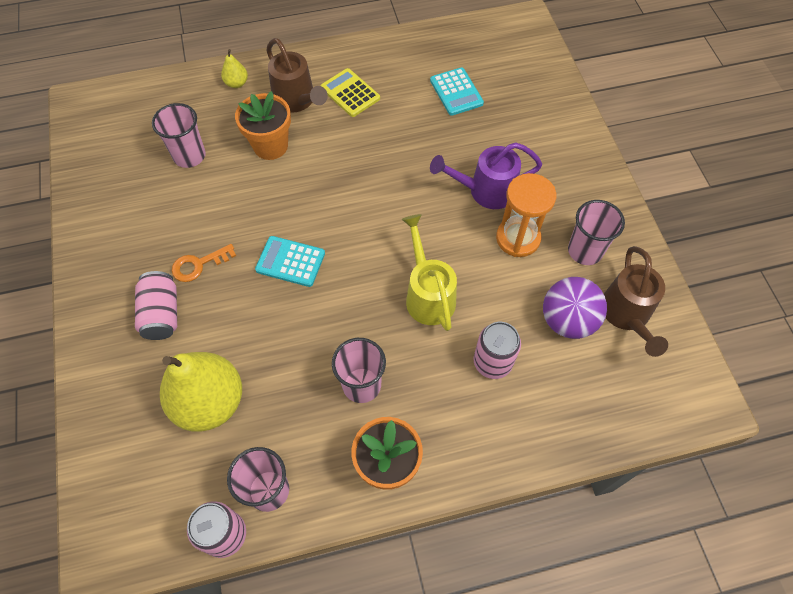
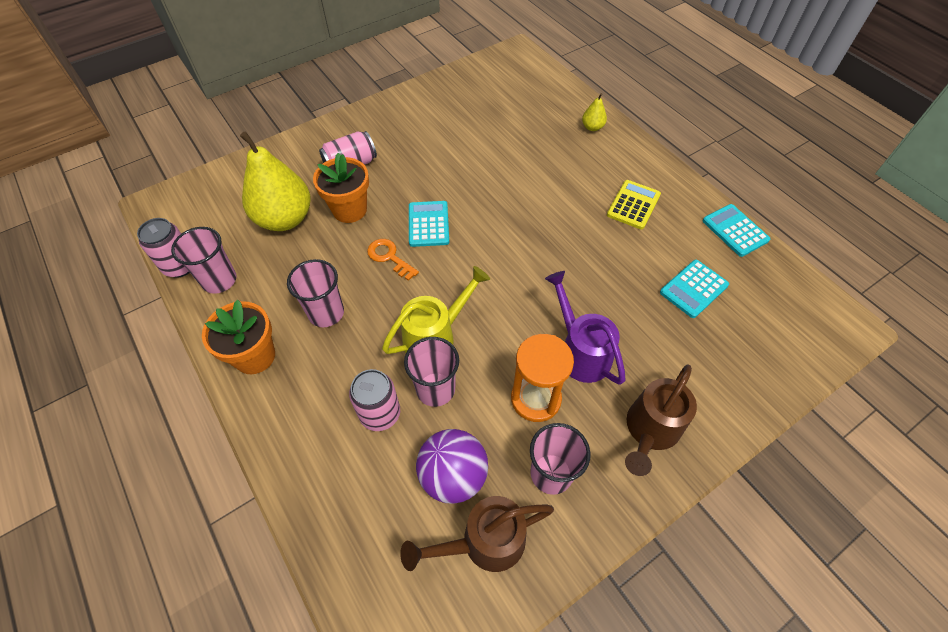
camera: 70 degrees right, 5 degrees down
pink cup [152,103,206,168] -> pink cup moved to [404,337,459,407]
orange key [172,244,236,282] -> orange key moved to [367,239,419,281]
orange flower pot [235,91,291,160] -> orange flower pot moved to [313,153,369,223]
brown watering can [266,38,328,113] -> brown watering can moved to [625,364,697,476]
none -> turquoise calculator [703,204,770,257]

